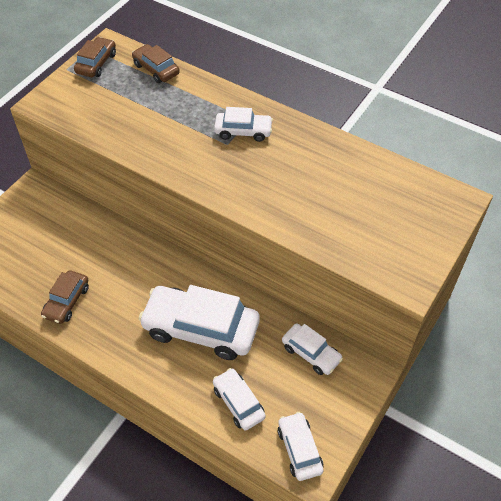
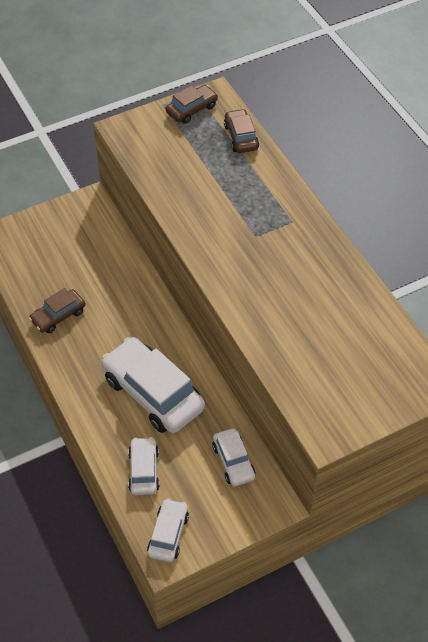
camera: 30 degrees right, 0 degrees up
white car [214,107,273,142] -> none

